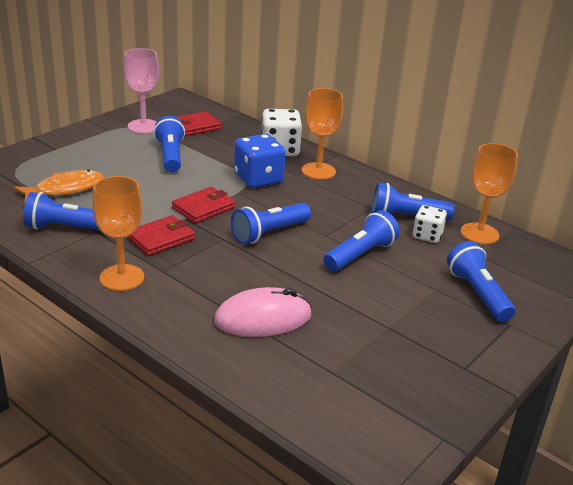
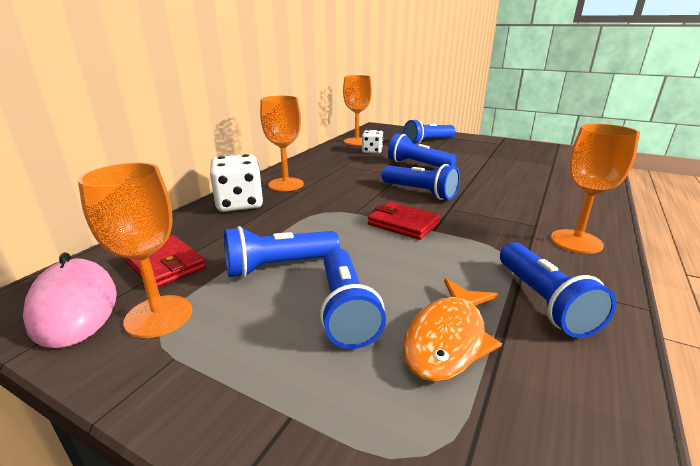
camera: 100 degrees left, 5 degrees down
orange fish [14,170,104,202] -> orange fish turned 105 degrees counterclockwise [403,278,502,382]
pink goblet [124,48,159,134] -> orange goblet [78,162,192,338]
red wallet [127,215,195,256] -> none
pink mouse [214,287,312,337] -> pink mouse moved to [23,253,117,348]
blue dice [234,134,286,188] -> none
blue flashlight [372,183,454,221] -> blue flashlight moved to [320,248,386,349]

